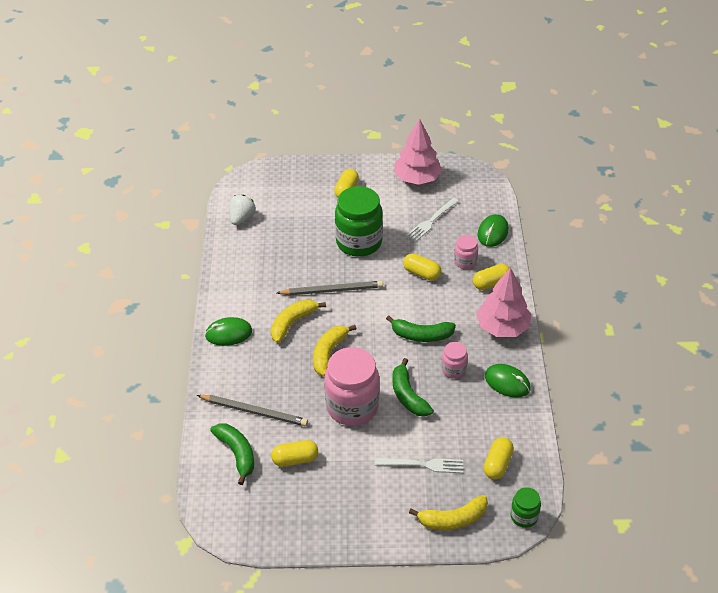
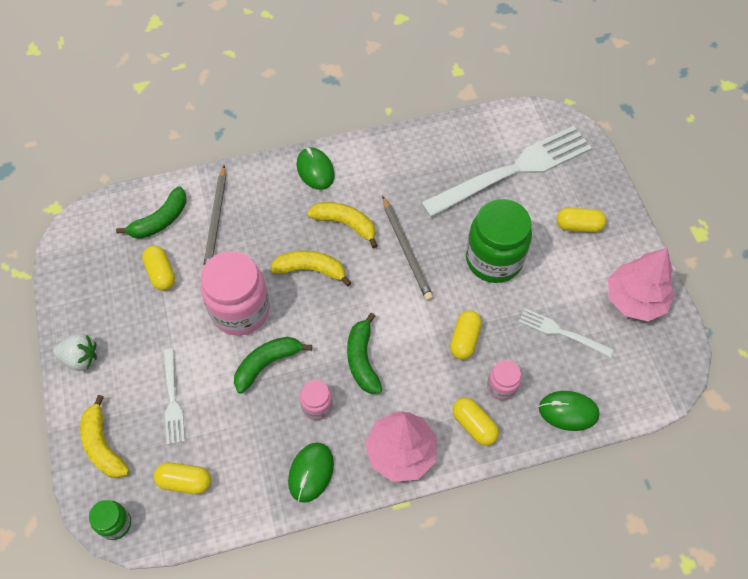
camera: 75 degrees right, 15 degrees up
white strawberry [229,195,256,225] -> white strawberry moved to [53,333,97,371]
none -> white fork [421,126,592,217]

